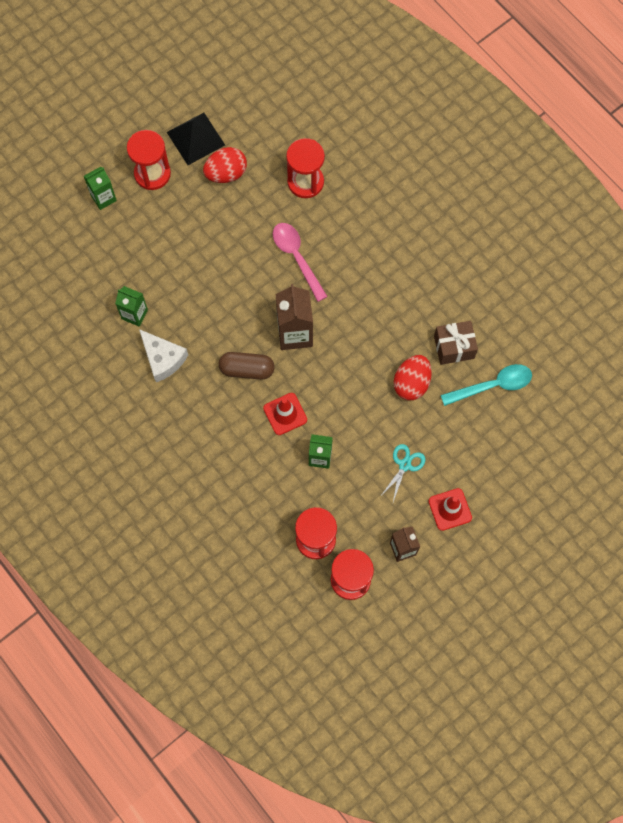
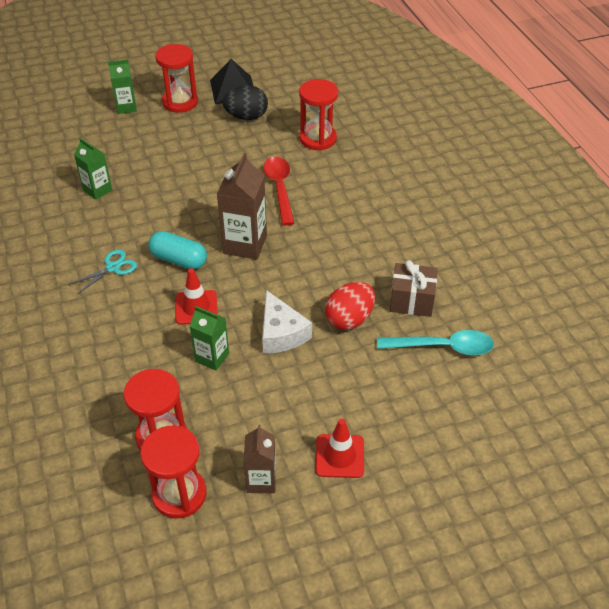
camera: 20 degrees right, 25 degrees down
white cheese [139,329,188,382] -> white cheese moved to [262,290,312,354]
red egg [203,147,247,183] -> black egg [222,85,268,120]
brown capsule [219,352,275,380] -> turquoise capsule [148,231,207,269]
pink spoon [273,223,328,302] -> red spoon [263,157,294,226]
turquoise scissors [380,444,426,502] -> turquoise scissors moved to [69,249,137,294]

